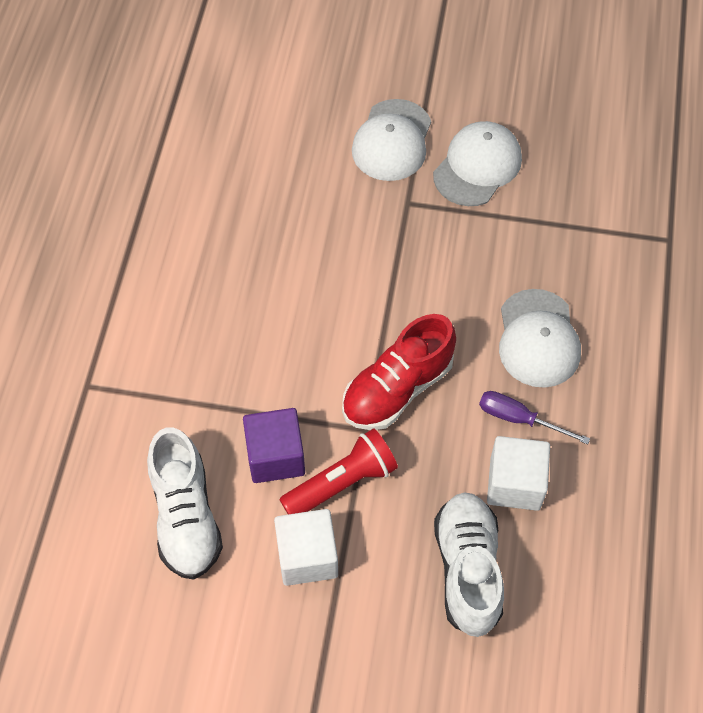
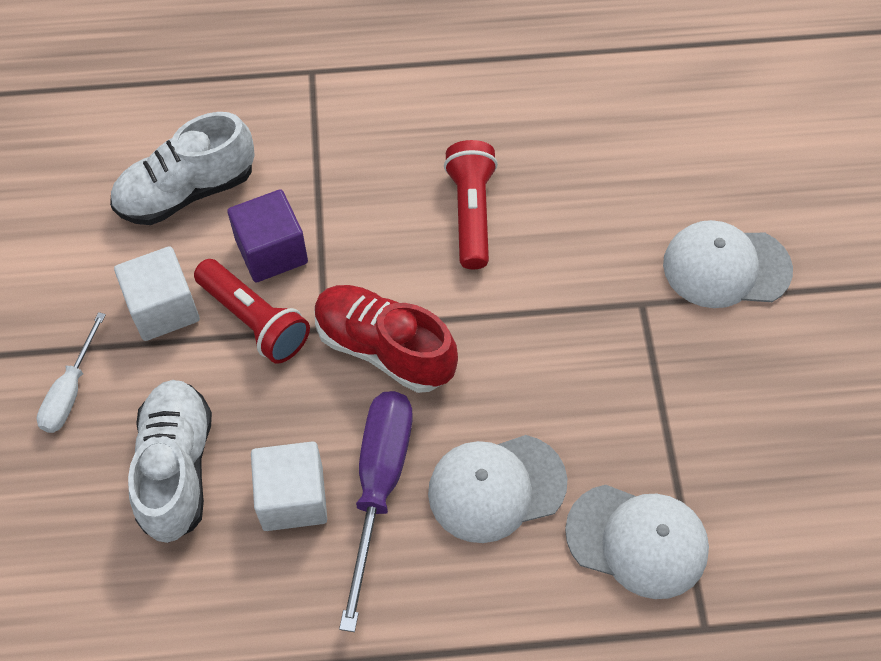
camera: 75 degrees right, 0 degrees up
white cap [433,121,522,206] -> white cap moved to [565,485,709,599]
white shoe [434,493,504,637] -> white shoe turned 75 degrees counterclockwise [128,380,212,543]
purple screwdriver [479,391,590,444] -> purple screwdriver [339,391,413,632], size x1.72
none -> white screwdriver [37,312,106,433]
none -> red flashlight [444,140,498,269]

